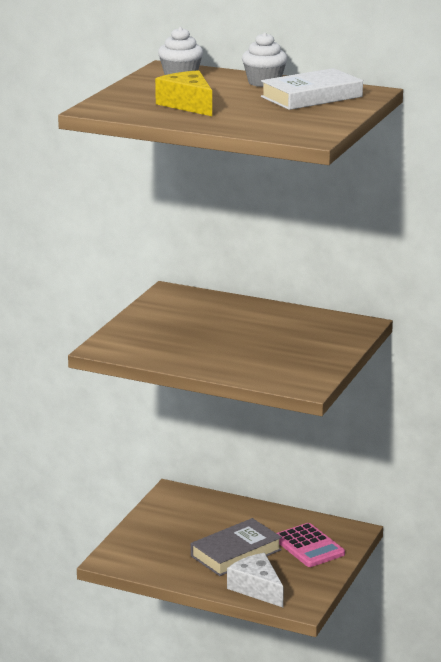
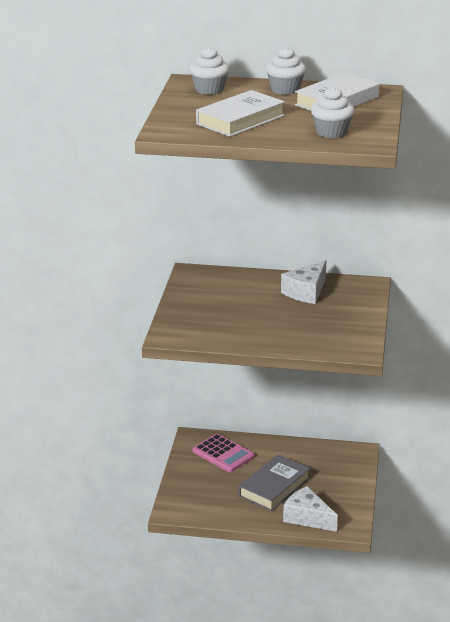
camera: 15 degrees left, 5 degrees up
yellow cheese [155,70,212,116] -> white book [196,90,285,137]
pink calculator [277,523,345,567] -> pink calculator moved to [192,434,255,472]
none -> white cheese [281,260,326,304]
none -> white cupcake [311,86,354,138]

